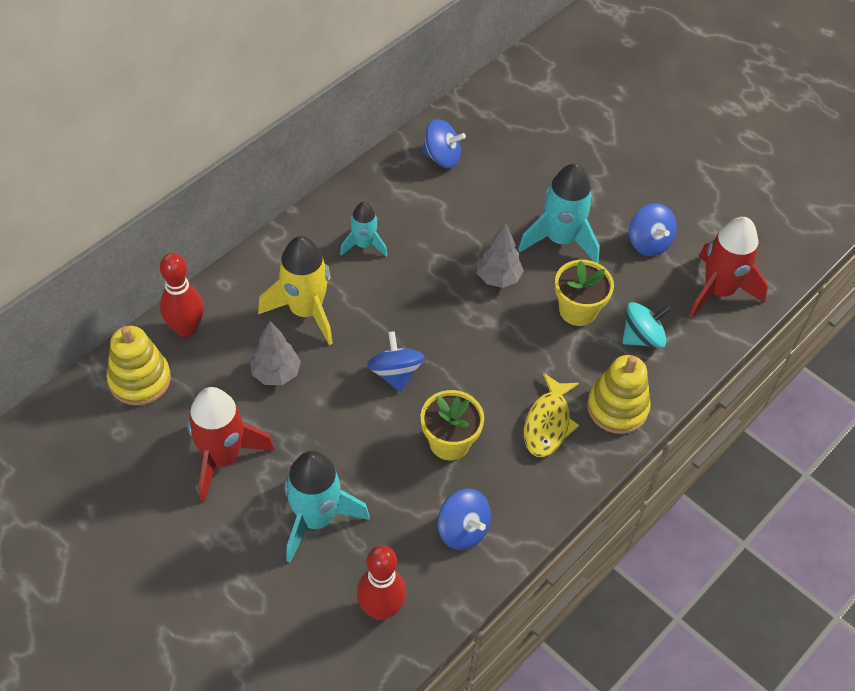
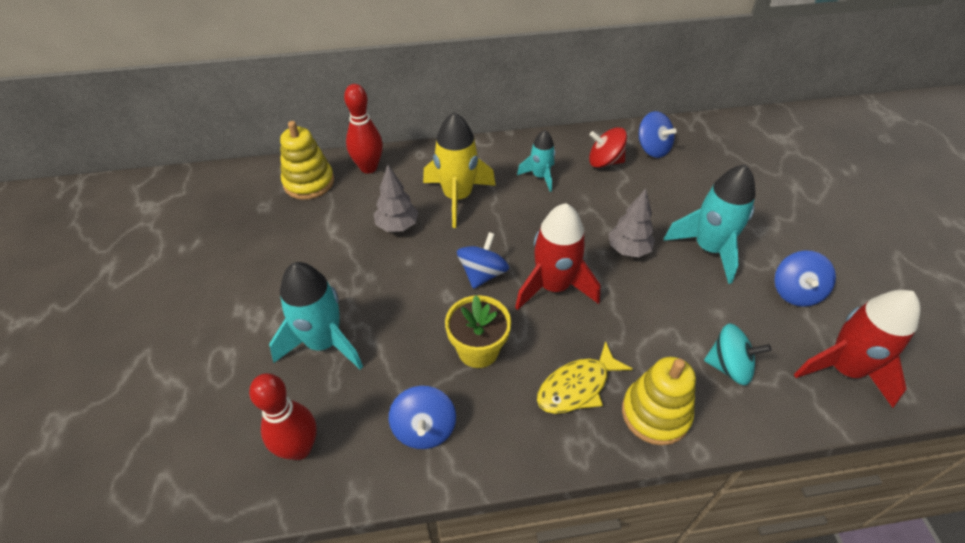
camera: 40 degrees right, 5 degrees down
red rocket [187,387,275,502] -> red rocket moved to [515,203,600,310]
yellow flower pot [555,260,614,326] -> none
none -> red spinning top [589,127,627,168]

